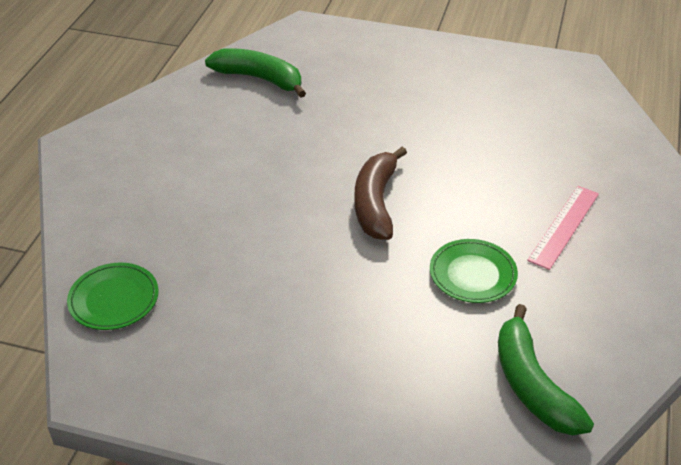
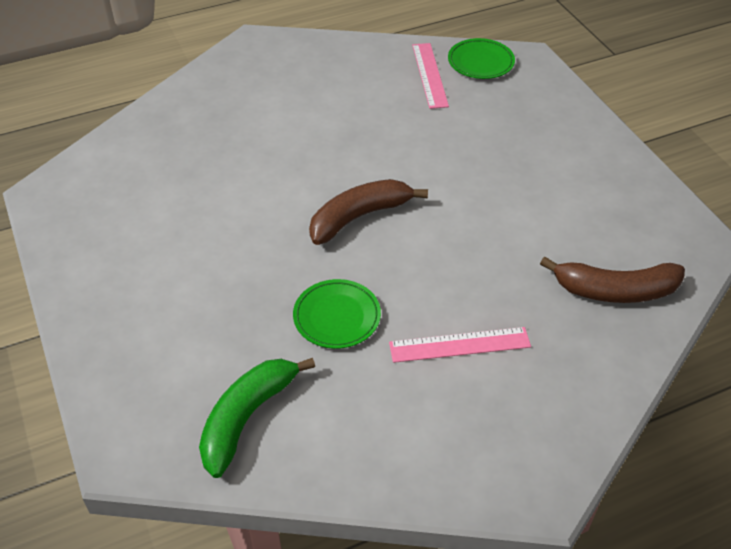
camera: 50 degrees right, 5 degrees up
green plate [67,263,159,330] -> green plate moved to [448,38,515,79]
green banana [205,48,306,98] -> pink ruler [412,43,449,109]
none -> brown banana [540,257,685,303]

